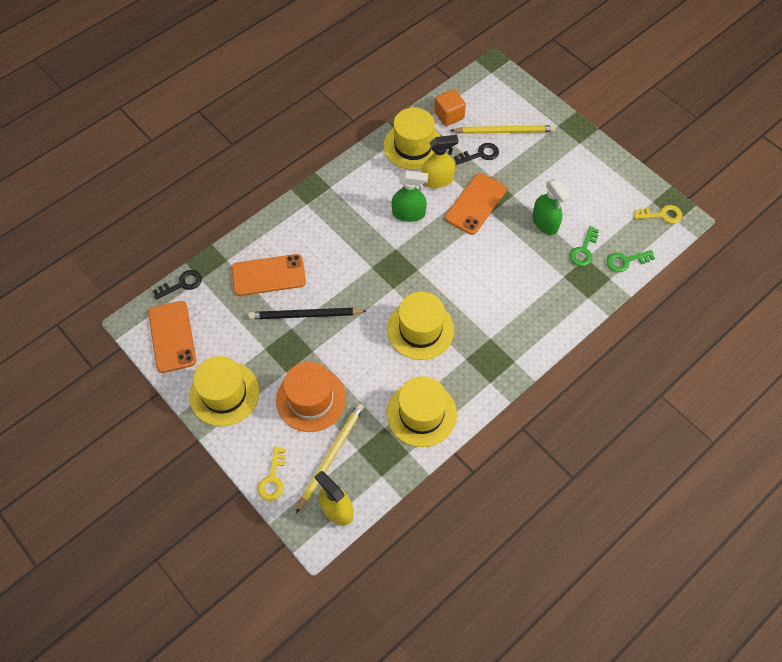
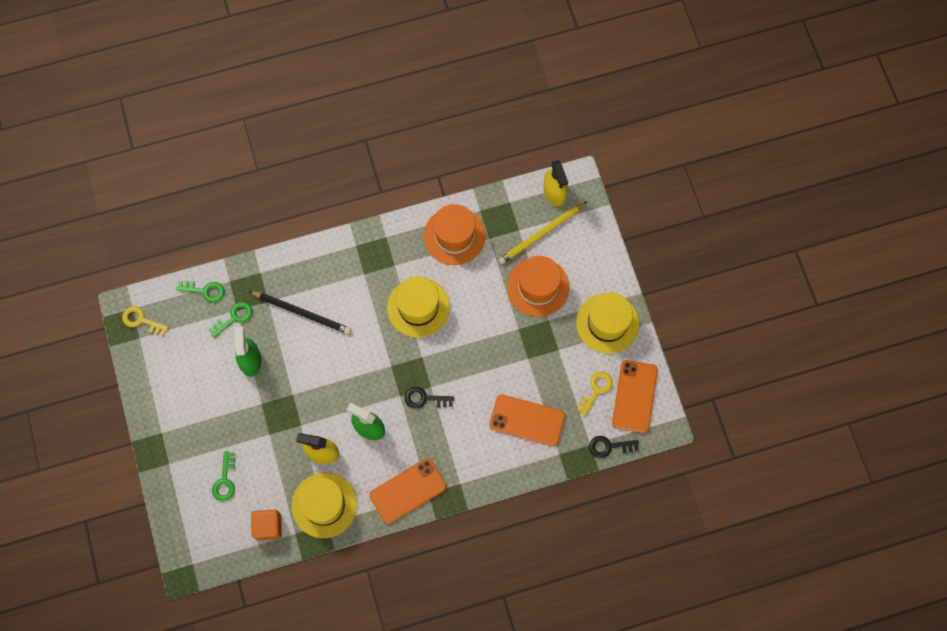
camera: 155 degrees left, 10 degrees up
black pencil [248,308,367,319] -> black pencil moved to [249,291,351,334]
yellow key [258,446,286,501] -> yellow key moved to [577,372,613,416]
yellow hat [386,376,457,447] -> orange hat [424,204,486,265]
orange phone [445,173,507,235] -> orange phone moved to [369,458,446,524]
yellow pencil [450,125,556,134] -> green key [212,451,235,501]
black key [454,143,499,165] -> black key moved to [405,387,454,409]

